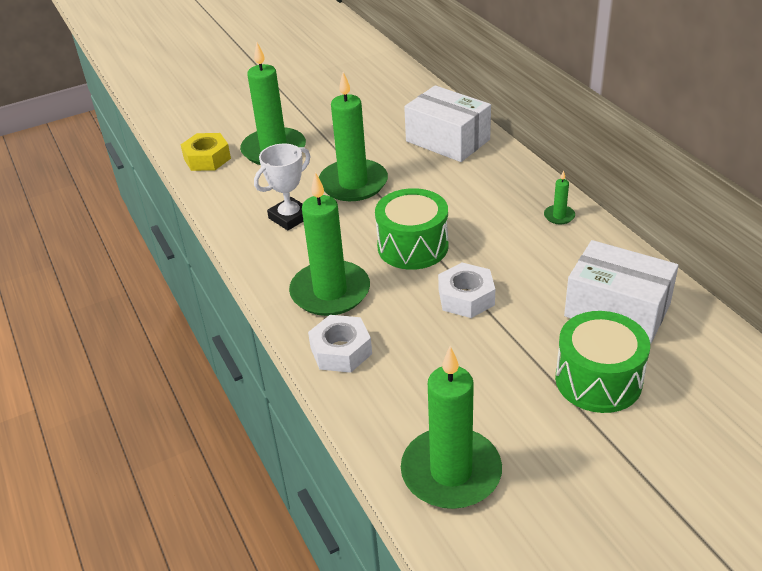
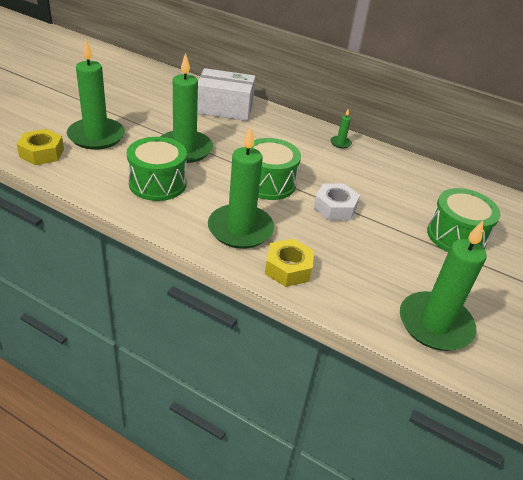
camera: 40 degrees left, 0 degrees up
white trophy [254,143,310,230] -> green drum [127,137,187,201]
white nut [308,315,372,373] -> yellow nut [265,239,314,287]
white box [564,240,679,344] -> none

